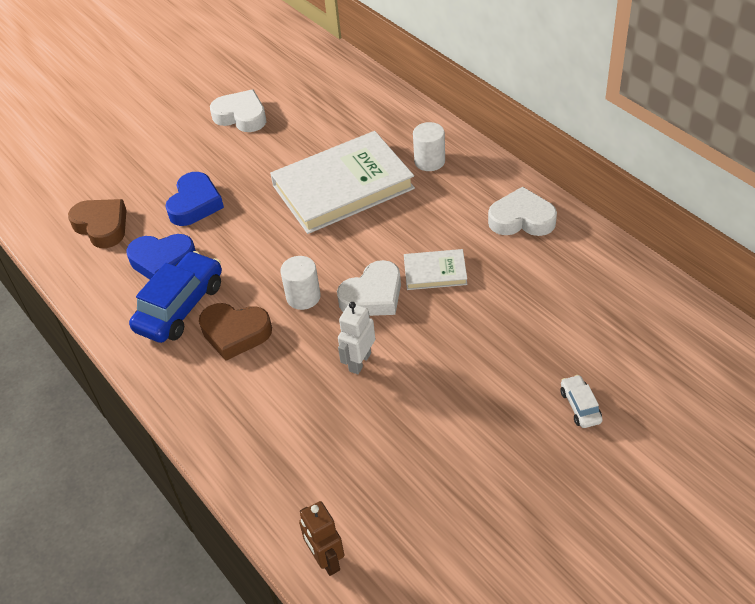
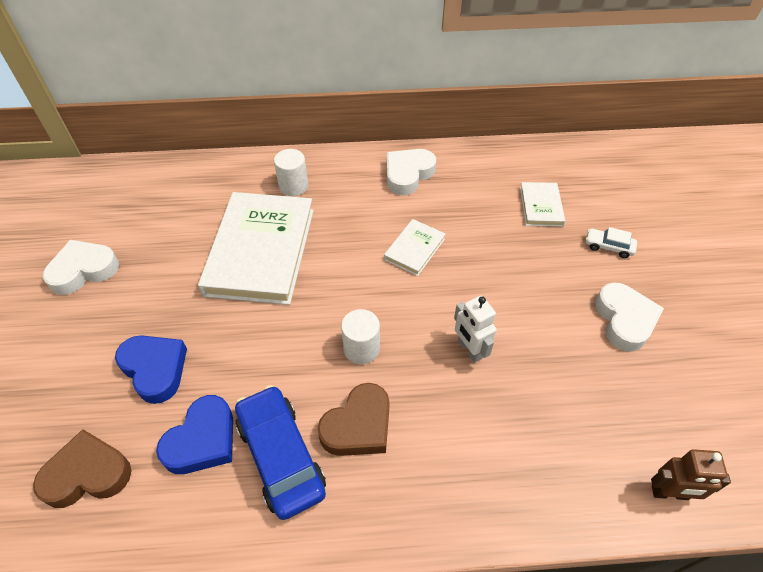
camera: 60 degrees left, 5 degrees up
white heart [337,260,401,316] -> white heart moved to [595,282,664,352]
none -> white book [520,182,565,227]

